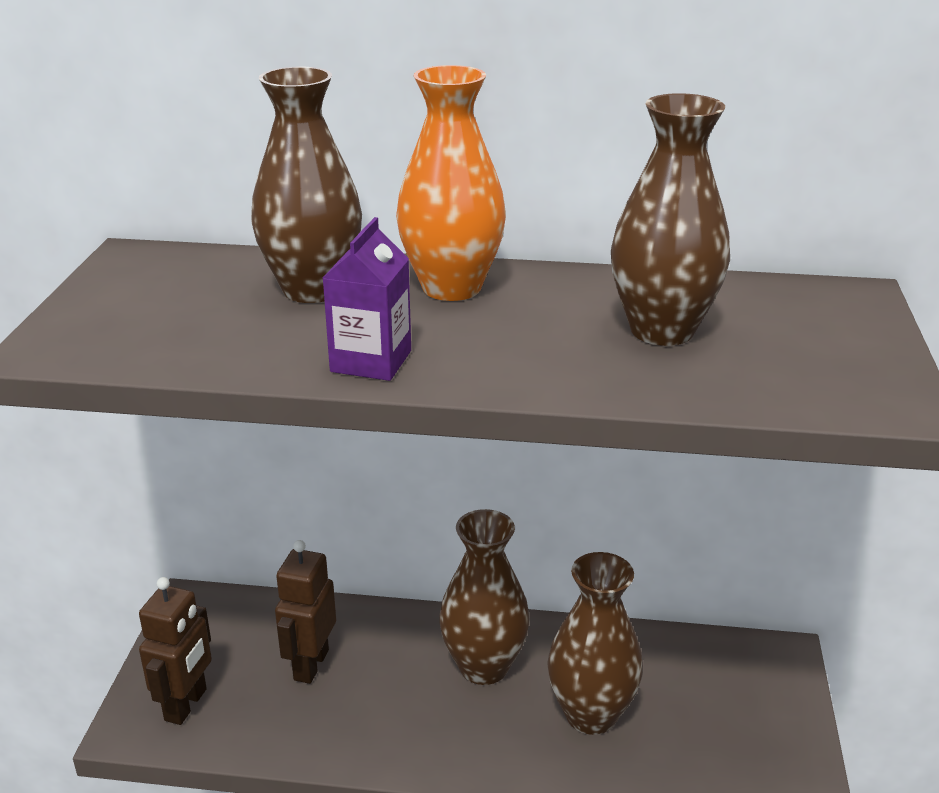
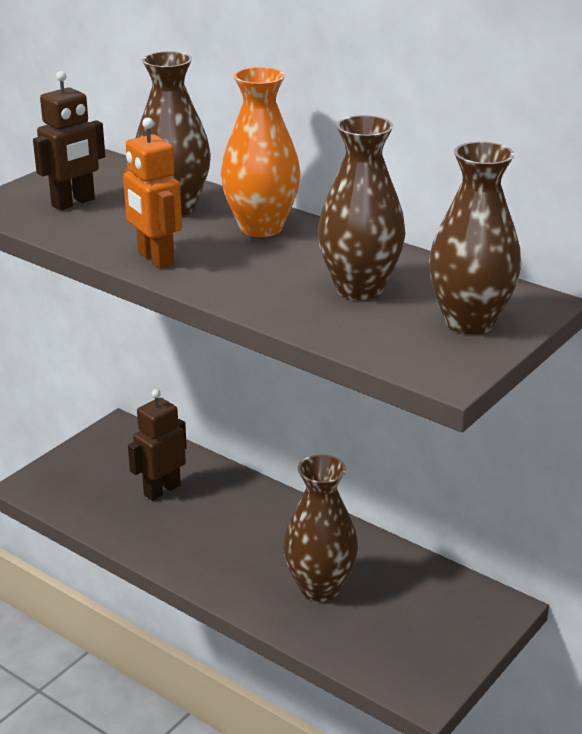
camera: 30 degrees right, 0 degrees up
brown robot [139,577,212,725] -> brown robot moved to [33,71,105,210]
purple carton [323,217,411,381] -> orange robot [123,117,182,269]
brown vase [439,509,530,685] -> brown vase moved to [429,142,522,334]

